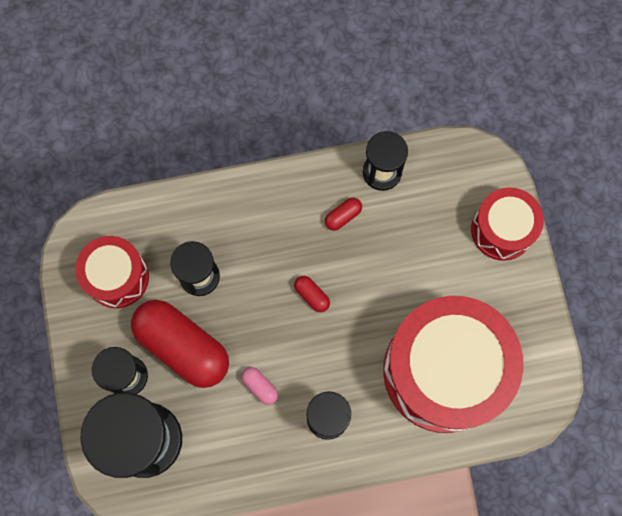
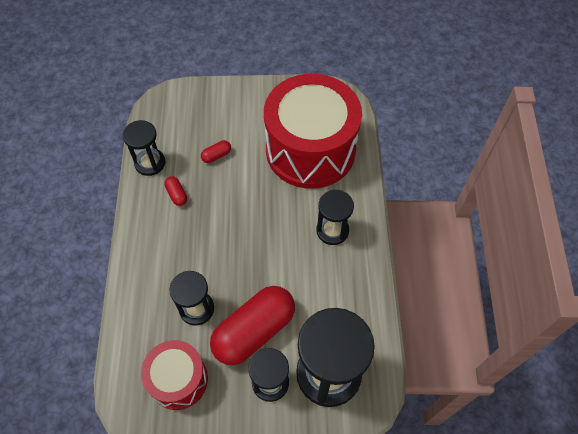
camera: 80 degrees left, 15 degrees down
pink capsule [241,367,278,405] -> none
red capsule [294,276,330,312] -> red capsule moved to [201,140,231,163]
red drum [471,187,544,261] -> none

